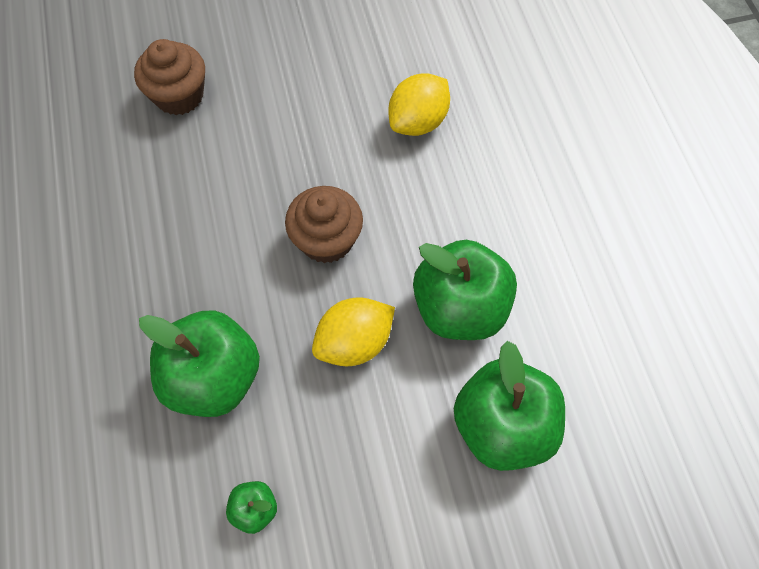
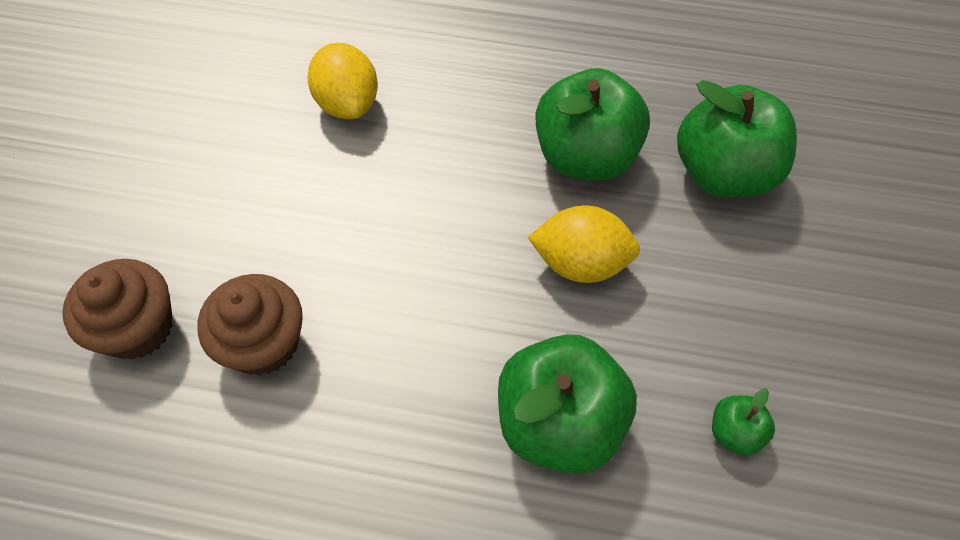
camera: 65 degrees left, 5 degrees down
brown cupcake [285,186,363,263] -> brown cupcake moved to [197,274,303,375]
yellow lemon [312,297,395,366] -> yellow lemon turned 75 degrees counterclockwise [528,205,640,283]

